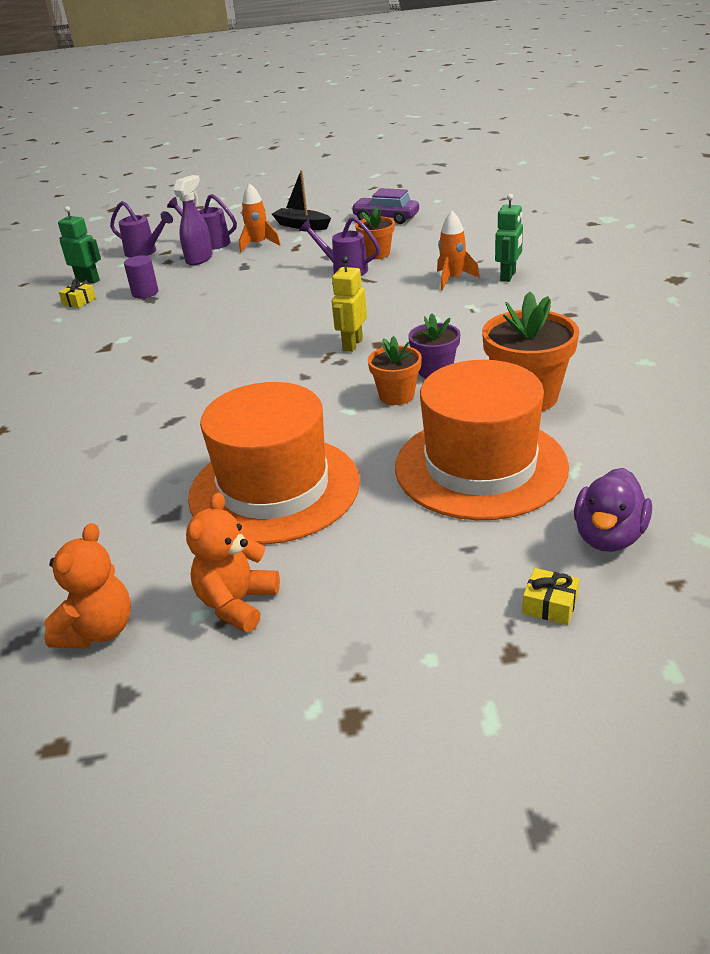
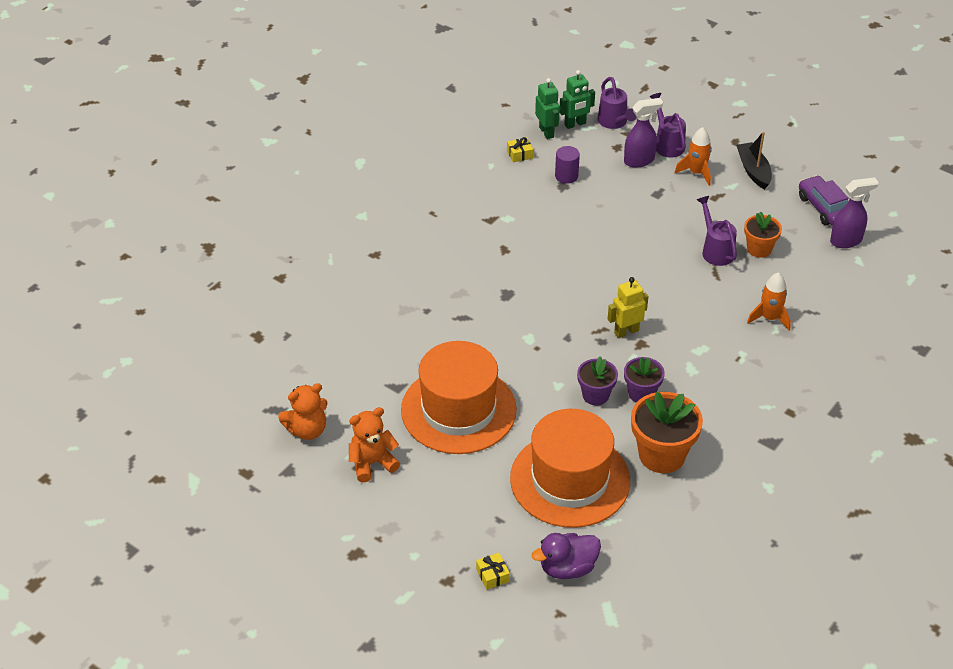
camera: 40 degrees right, 10 degrees up
orange flower pot [368,336,422,405] -> purple flower pot [577,356,618,405]
green robot [495,194,523,282] -> green robot moved to [560,70,595,129]
none -> purple spray bottle [830,177,879,248]

